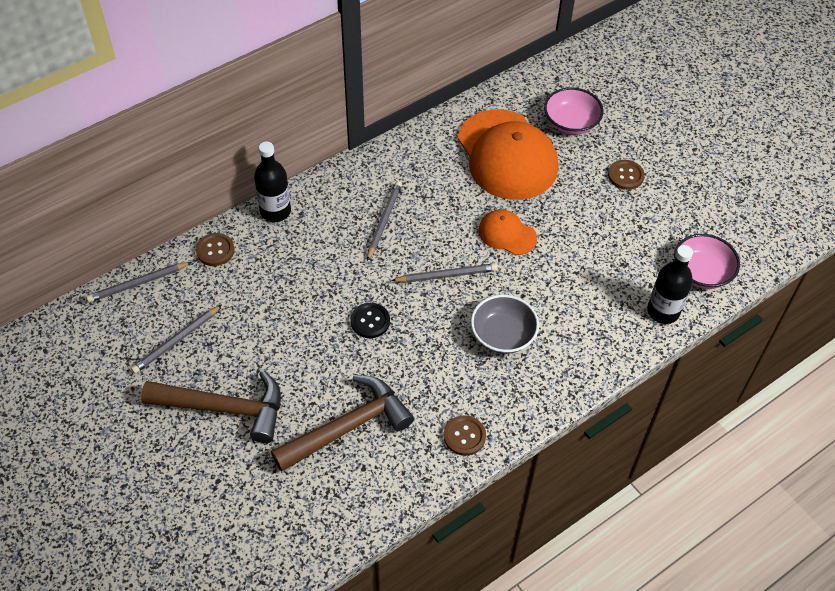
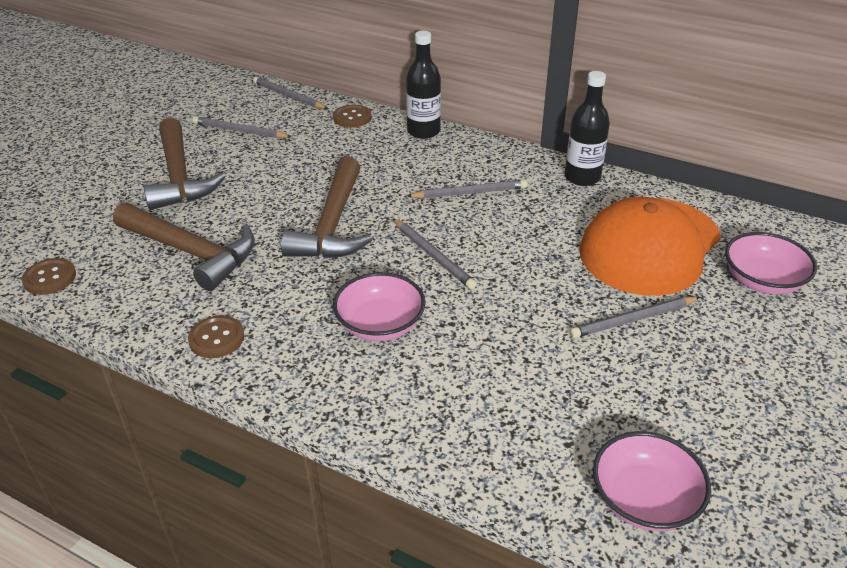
camera: 65 degrees right, 15 degrees down
black button [350,303,390,338] -> brown hammer [281,157,373,258]
grey bowl [471,295,539,354] -> pink bowl [333,272,426,341]
orange cap [478,209,537,255] -> none
brown button [608,160,645,190] -> brown button moved to [22,258,76,295]
black bottle [647,245,693,324] -> black bottle moved to [565,71,610,186]
none -> grey pencil [570,296,700,338]

